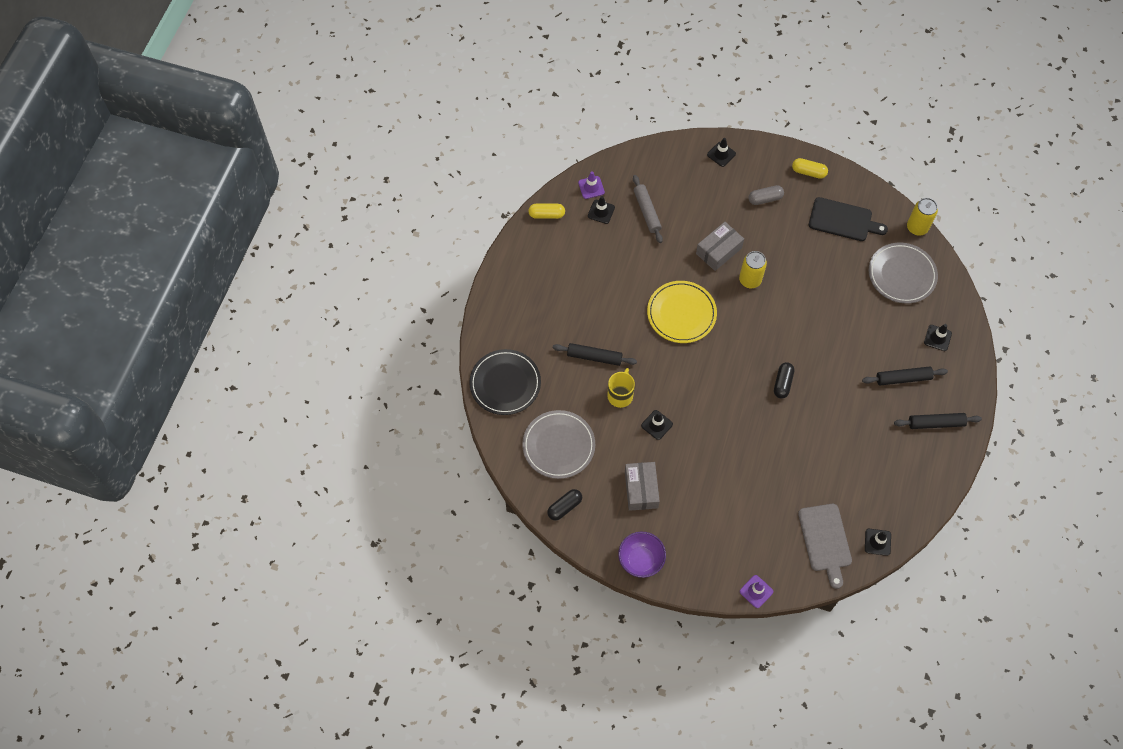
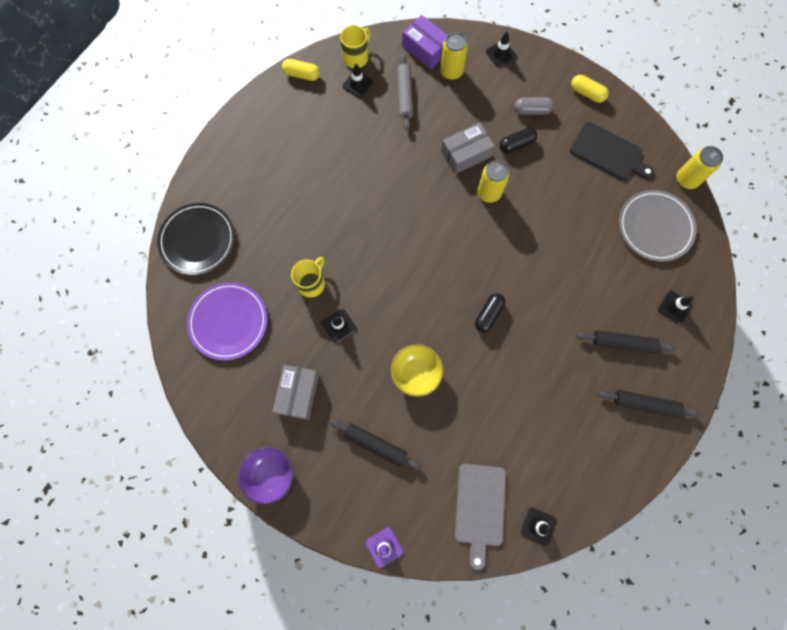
camera: 15 degrees right, 10 degrees up
grey plate [522,410,595,479] -> purple plate [187,282,268,360]
black capsule [547,489,582,520] -> black capsule moved to [499,127,537,154]
black rolling pin [553,343,637,366] -> black rolling pin moved to [330,420,422,470]
purple traffic cone [578,171,605,199] -> yellow mug [340,25,371,68]
yellow plate [647,281,717,343] -> none
none -> yellow bowl [391,345,443,397]
none -> purple box [402,15,448,69]
none -> yellow can [440,32,468,80]

